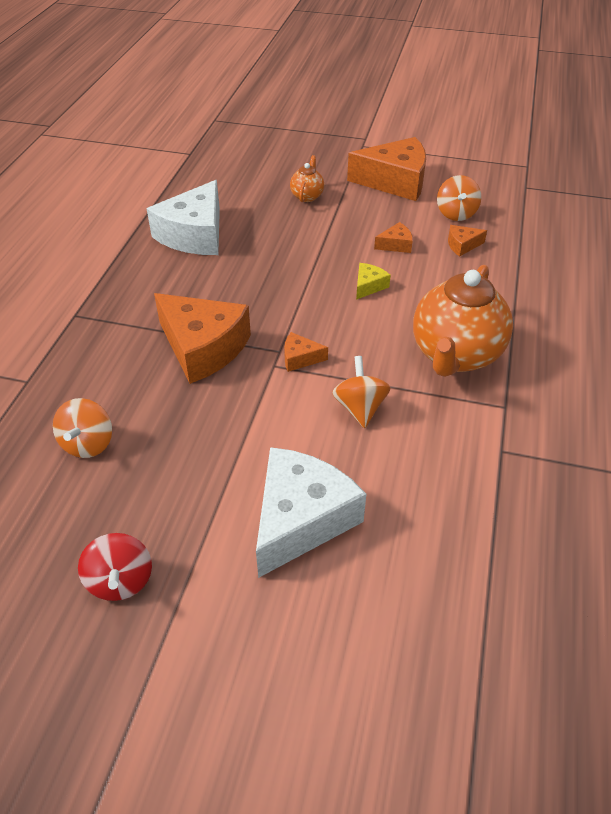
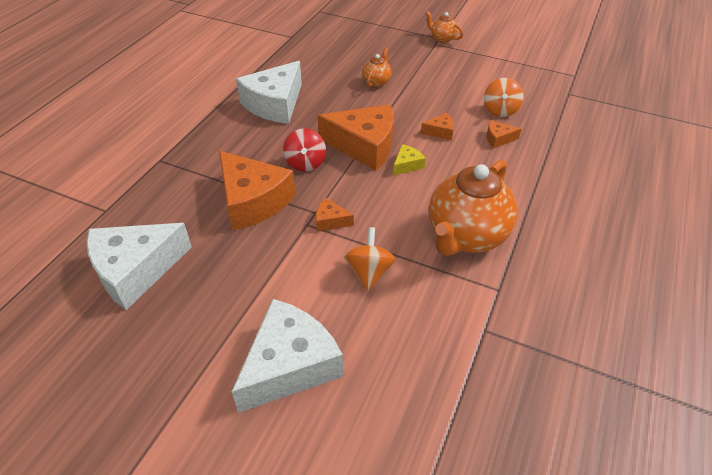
camera: 10 degrees right, 0 degrees up
orange spinning top [53,398,112,458] -> white cheese [87,223,192,310]
red spinning top [78,533,152,601] -> red spinning top moved to [283,128,326,172]
orange cheese [347,137,426,201] -> orange cheese moved to [318,104,393,171]
none -> orange teapot [426,11,464,43]

